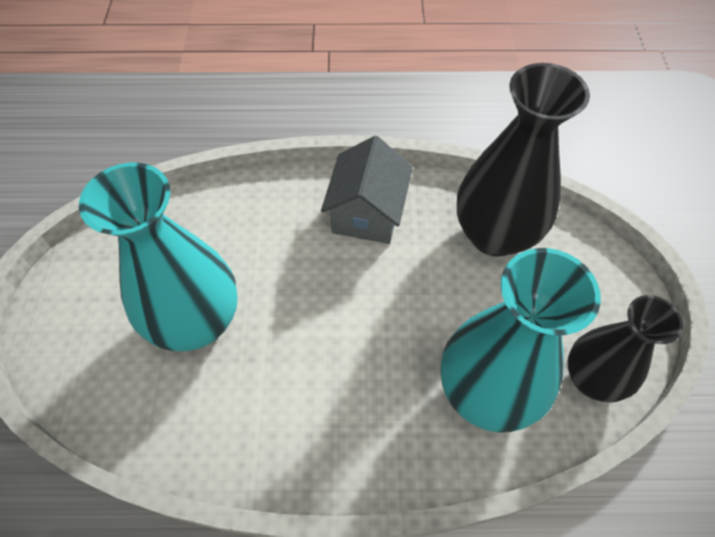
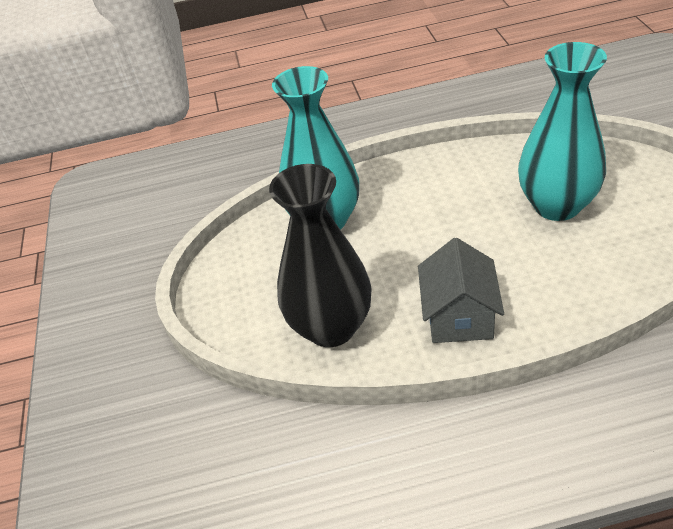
camera: 175 degrees right, 15 degrees down
black vase [567,295,683,403] -> none

